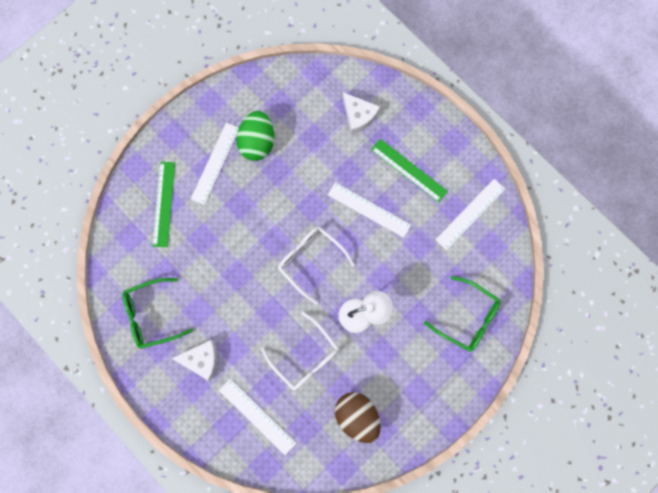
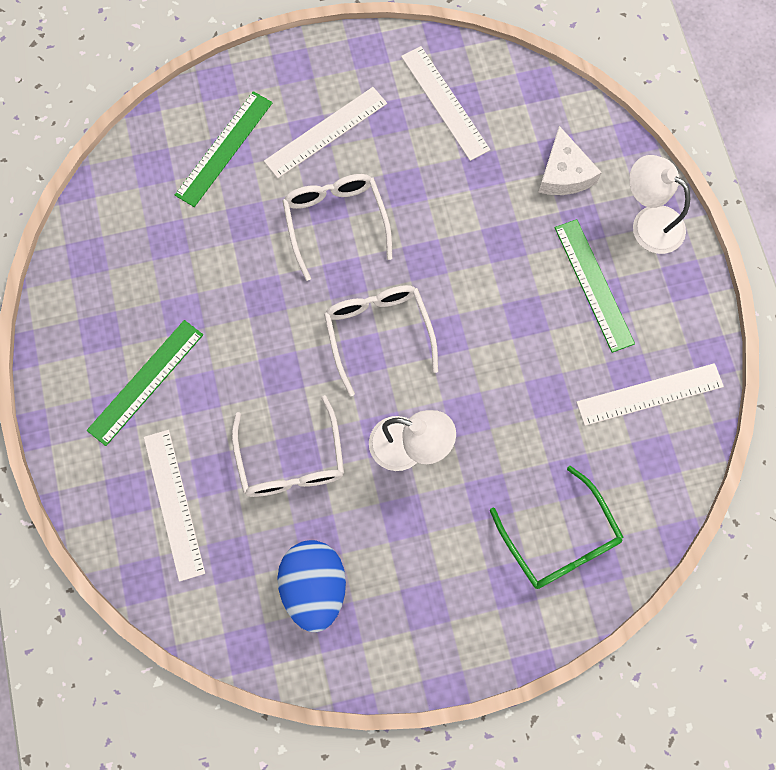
camera: 30 degrees right, 5 degrees down
green glasses [123,278,193,349] -> none
white cheese [171,340,217,381] -> green ruler [87,320,203,446]
green egg [236,111,274,161] -> none
white ruler [328,182,411,238] -> white ruler moved to [401,46,490,161]
brown egg [335,392,381,443] -> blue egg [277,540,346,632]
none -> white glasses [282,174,392,281]
none -> white lamp [629,155,690,254]

